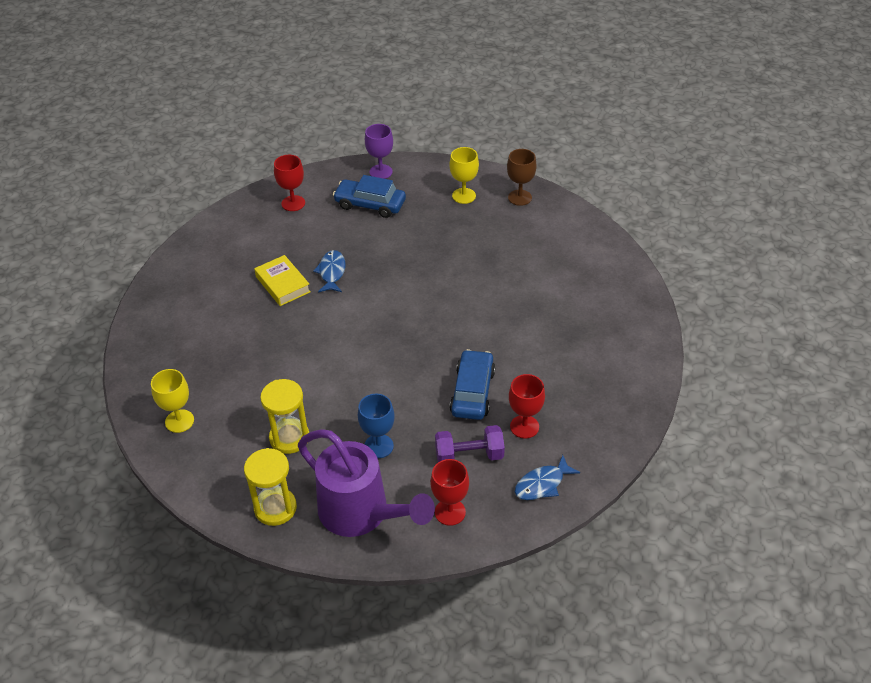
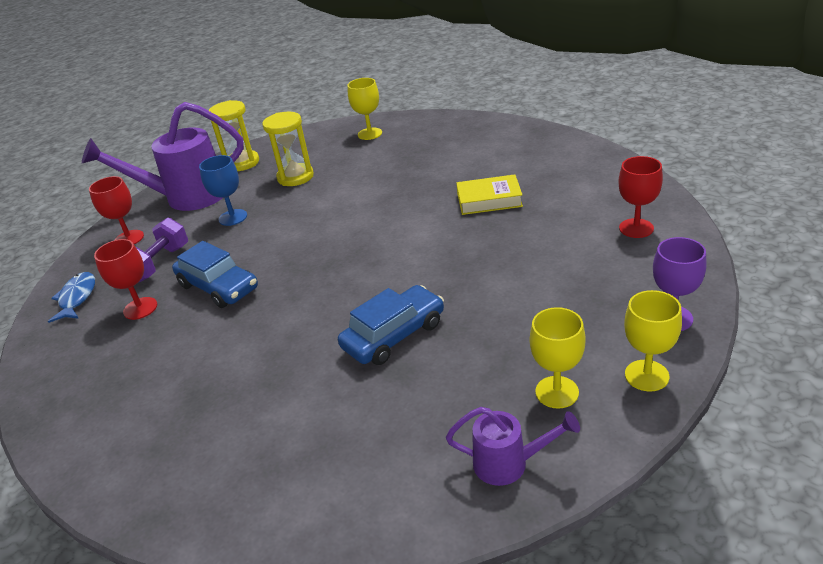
camera: 125 degrees right, 10 degrees down
blue fish [313,250,346,292] -> none
blue car [333,175,406,218] -> blue car moved to [338,285,444,365]
brown goblet [507,149,537,206] -> purple watering can [446,407,580,486]
none -> yellow goblet [624,290,682,391]

